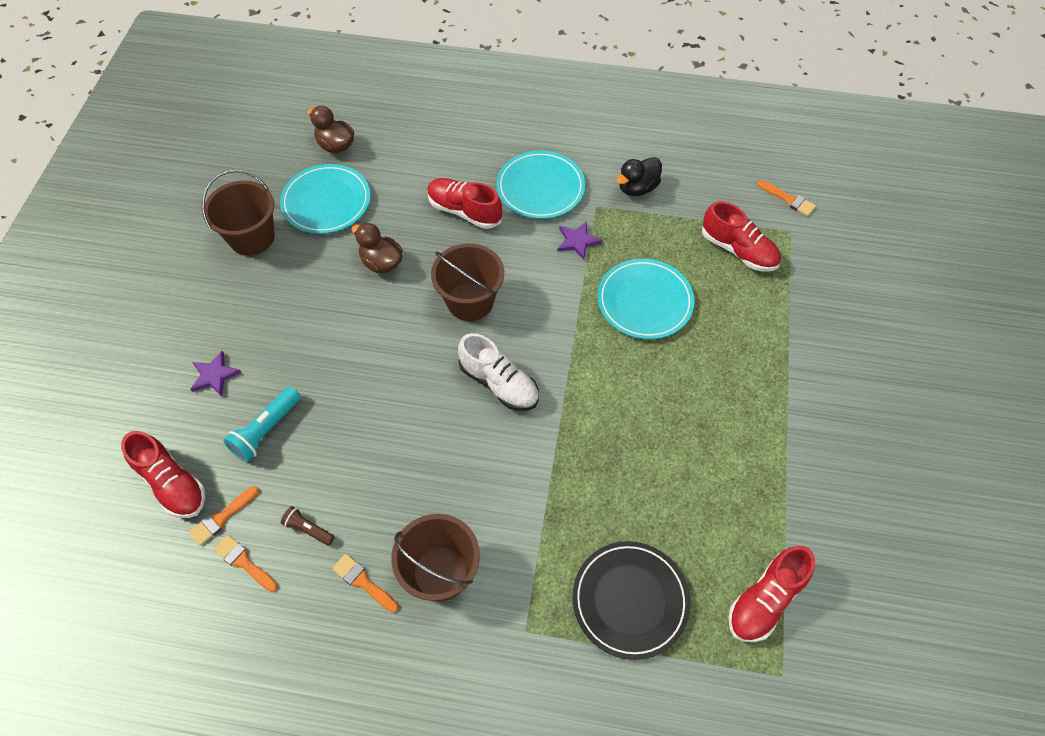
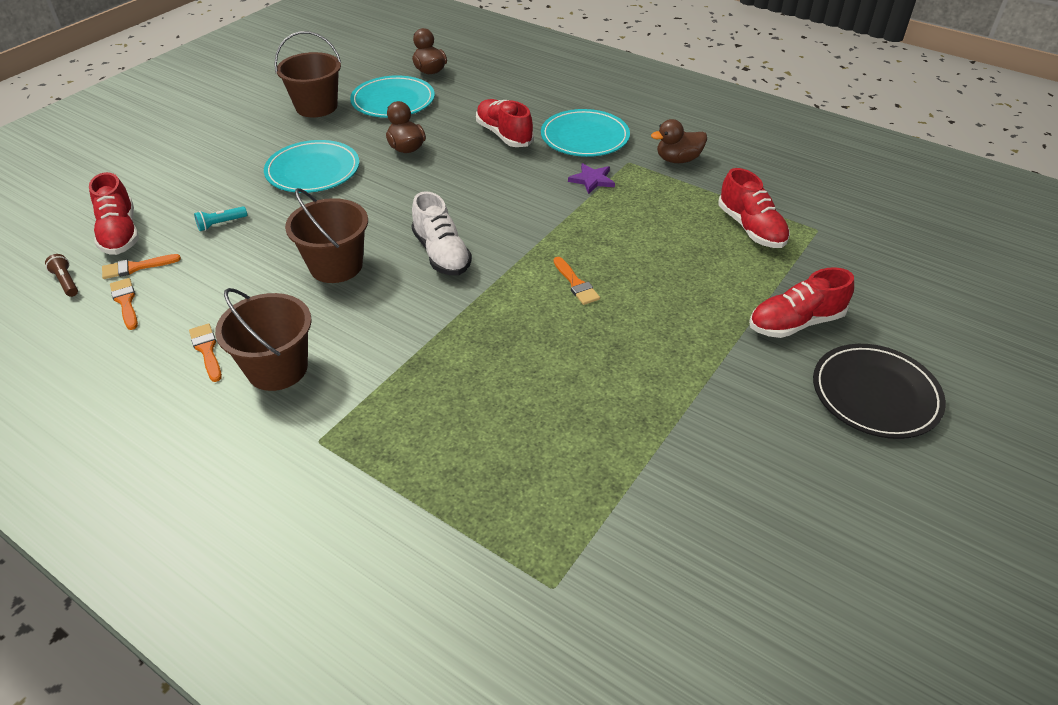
camera: 25 degrees right, 15 degrees down
purple star [190,351,242,396] -> none
turquoise flashlight [223,386,301,462] -> turquoise flashlight [194,206,247,231], size x0.60
brown flashlight [281,506,334,546] -> brown flashlight moved to [45,254,78,297]
brown bucket [431,243,504,321] -> brown bucket moved to [285,188,368,283]
black plate [572,541,690,660] -> black plate moved to [813,344,946,439]
turquoise plate [597,259,695,339] -> turquoise plate moved to [264,140,359,193]
black duck [616,157,662,196] -> brown duck [651,119,707,163]
red shoe [728,546,815,642] -> red shoe moved to [749,267,854,338]
orange brush [757,180,816,216] -> orange brush moved to [554,257,600,305]

